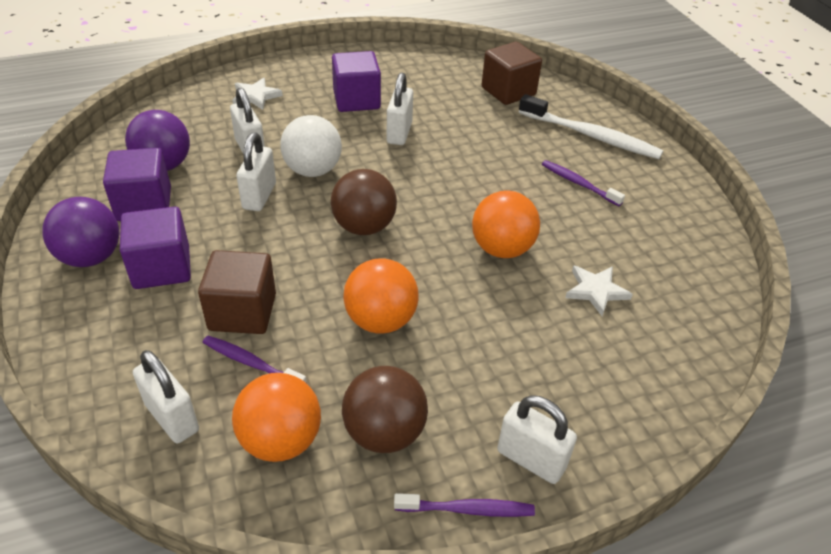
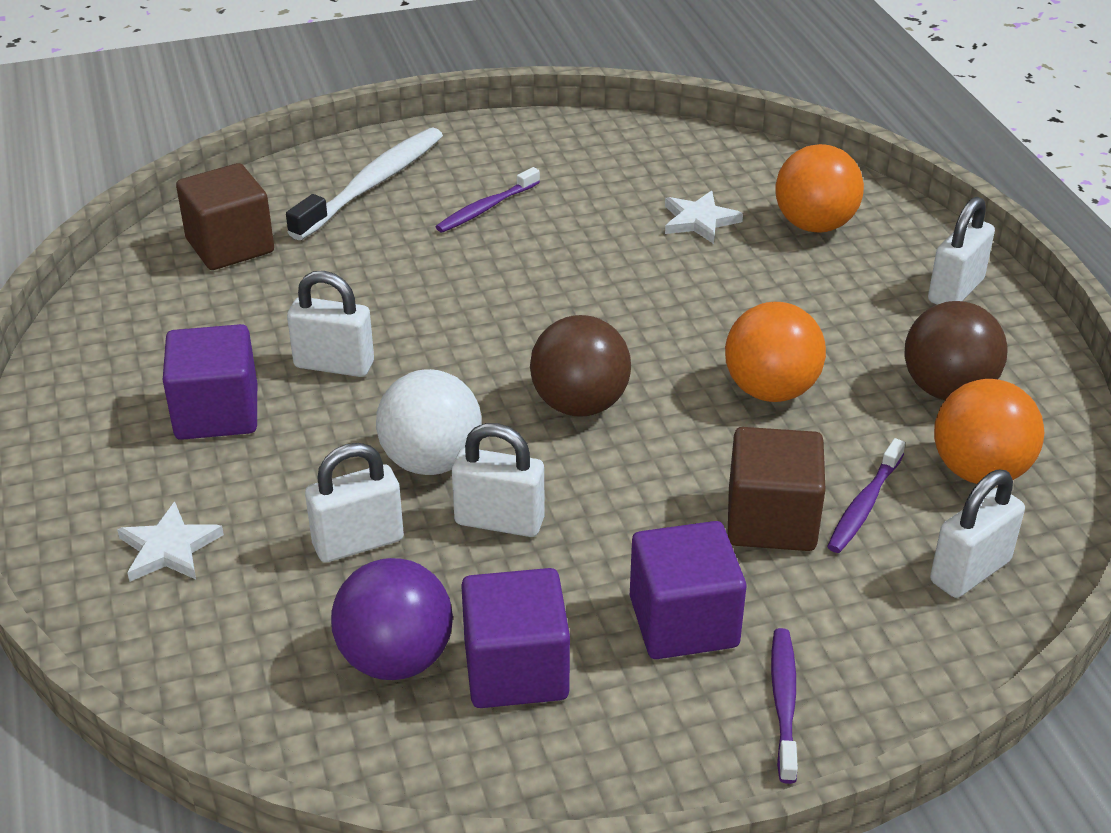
camera: 85 degrees left, 5 degrees down
purple ball [42,197,120,267] -> none
purple toothbrush [394,493,535,517] -> purple toothbrush moved to [771,628,798,784]
orange ball [472,191,540,258] -> orange ball moved to [775,144,864,232]

